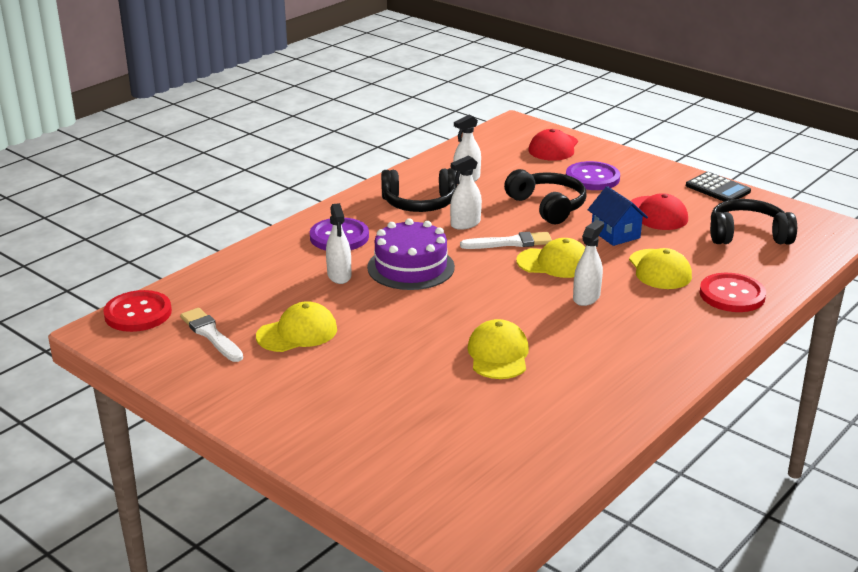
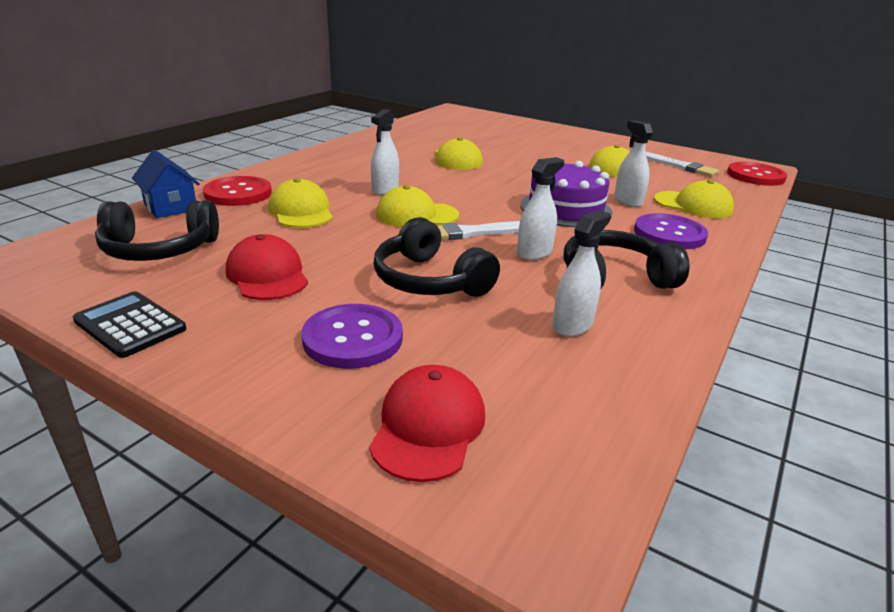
camera: 170 degrees right, 0 degrees up
blue house [588,186,648,246] -> blue house moved to [132,150,200,218]
none -> yellow cap [654,180,734,218]

